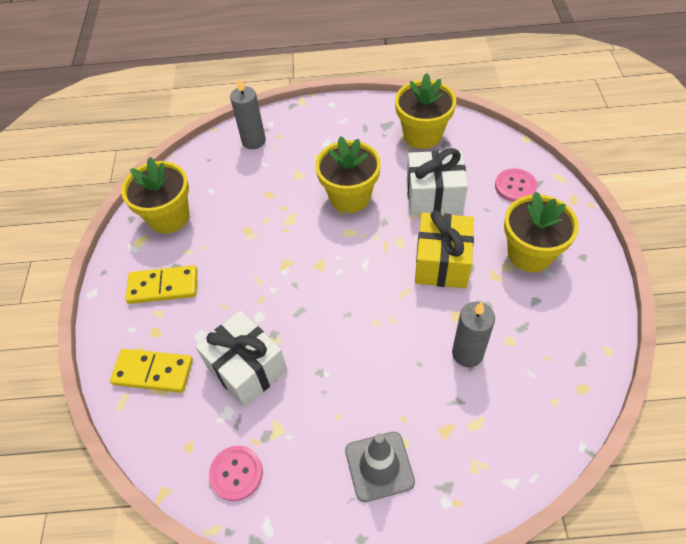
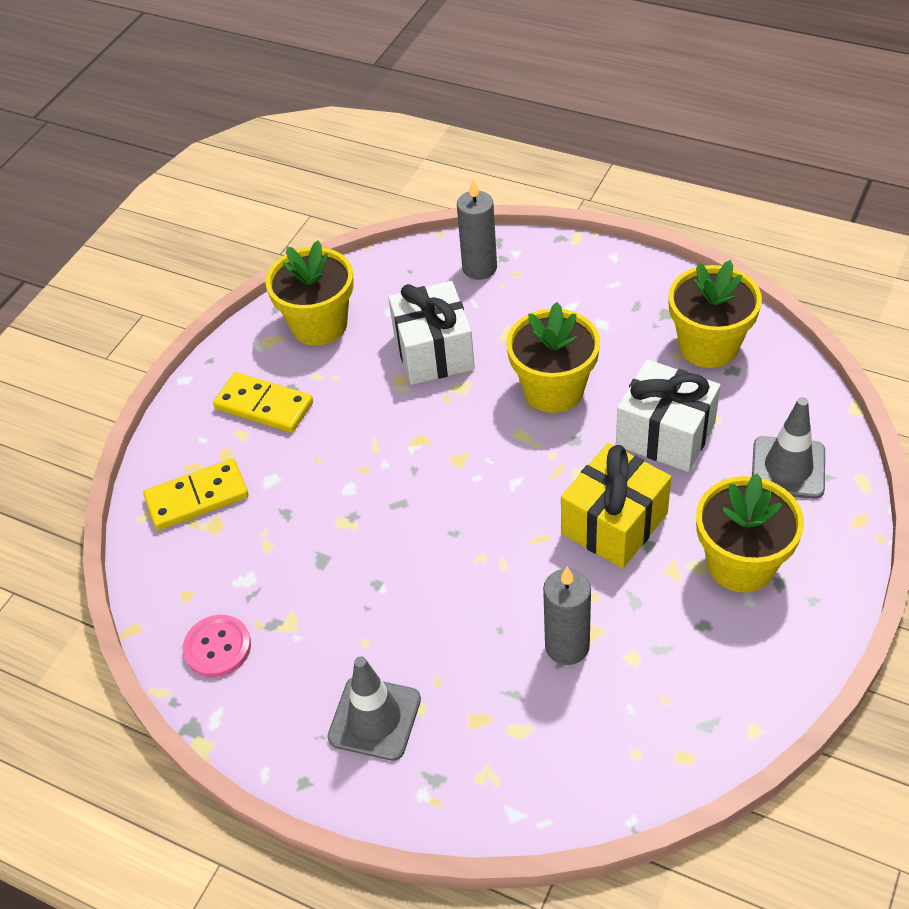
camera: 30 degrees right, 5 degrees down
yellow domino [110,349,193,392] -> yellow domino turned 60 degrees counterclockwise [144,459,248,530]
white gift [196,311,287,407] -> white gift moved to [388,281,475,385]
pink button [495,168,537,202] -> grey traffic cone [752,397,825,499]

